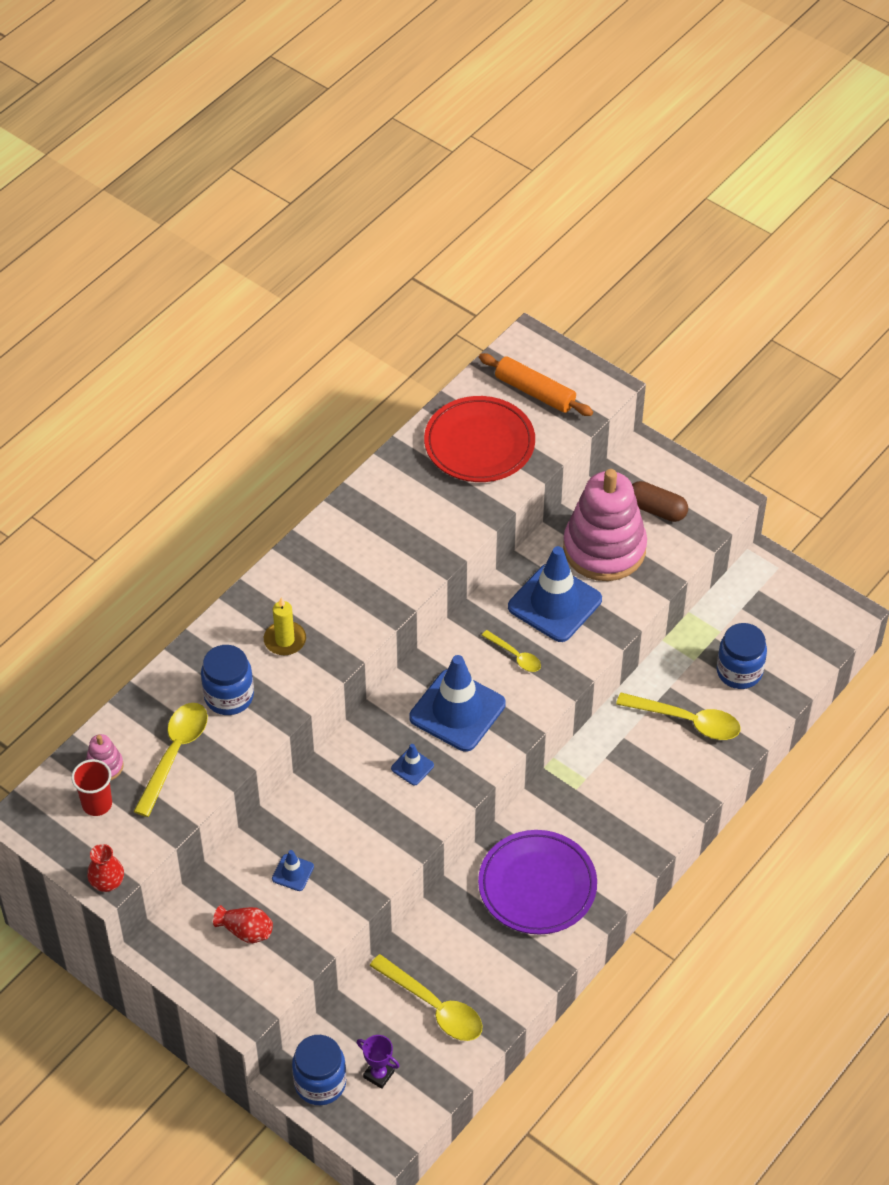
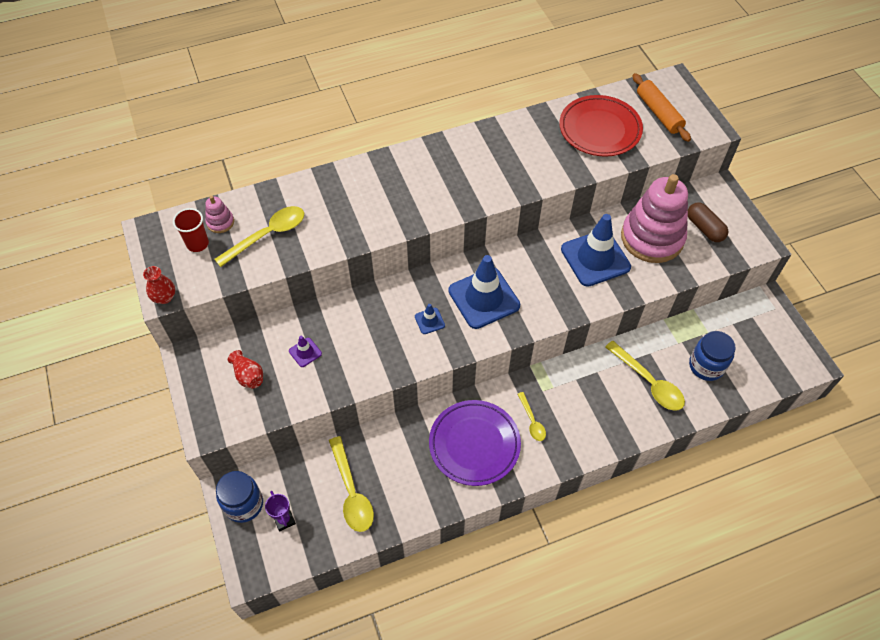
camera: 30 degrees right, 5 degrees up
blue jar [201,645,254,715] -> none
yellow candle [264,597,306,655] -> none
blue traffic cone [272,850,314,891] -> purple traffic cone [289,336,322,367]
yellow spoon [481,630,541,672] -> yellow spoon moved to [517,392,546,441]

